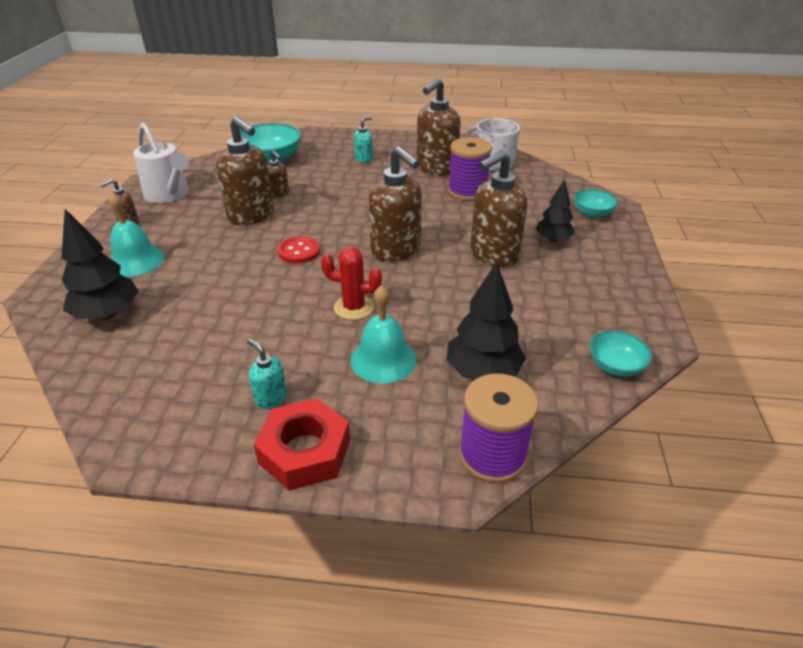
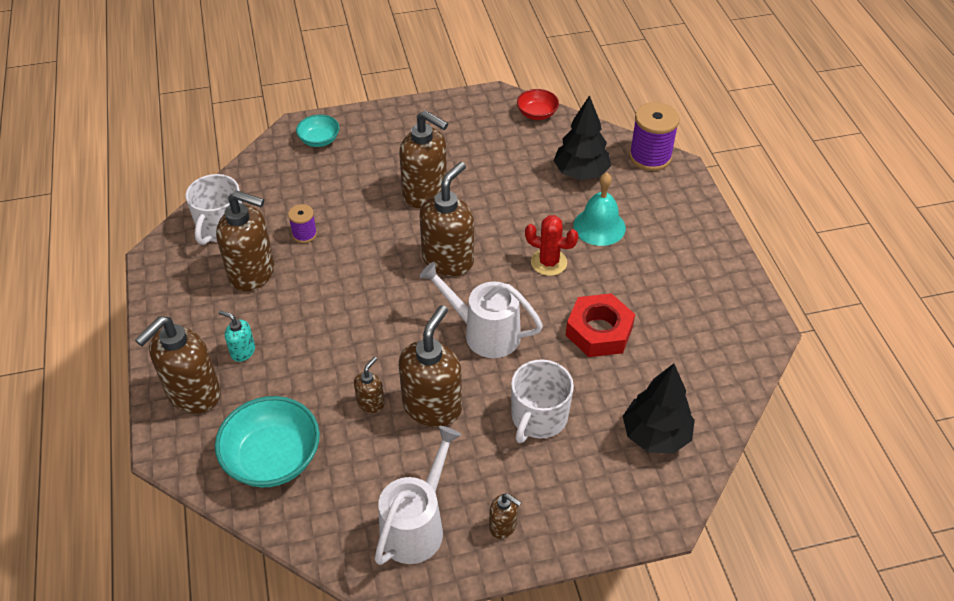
camera: 110 degrees left, 10 degrees up
turquoise bell [109,192,164,276] -> none
turquoise soap dispenser [247,339,287,409] -> none
red nut [254,398,350,491] -> red nut moved to [566,293,635,357]
red button [278,236,320,264] -> white watering can [419,262,543,358]
red cactus [321,247,382,320] -> red cactus turned 60 degrees counterclockwise [525,215,578,276]
purple spool [448,137,492,201] -> purple spool [288,204,317,243], size x0.54
black tree [536,179,575,242] -> none
turquoise bowl [589,330,652,377] -> red bowl [517,89,559,120]
none -> brown soap dispenser [135,316,221,413]
none -> white mug [511,359,574,443]

